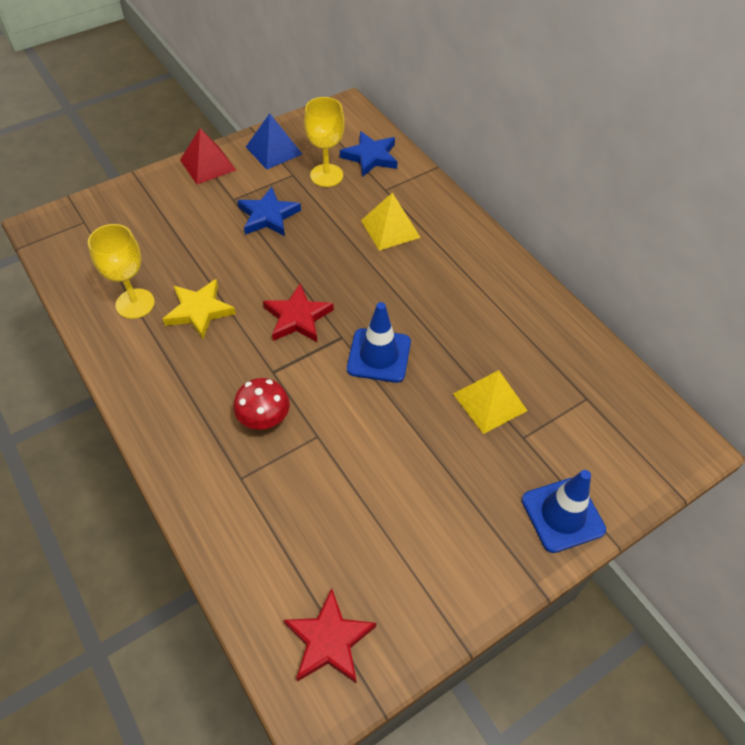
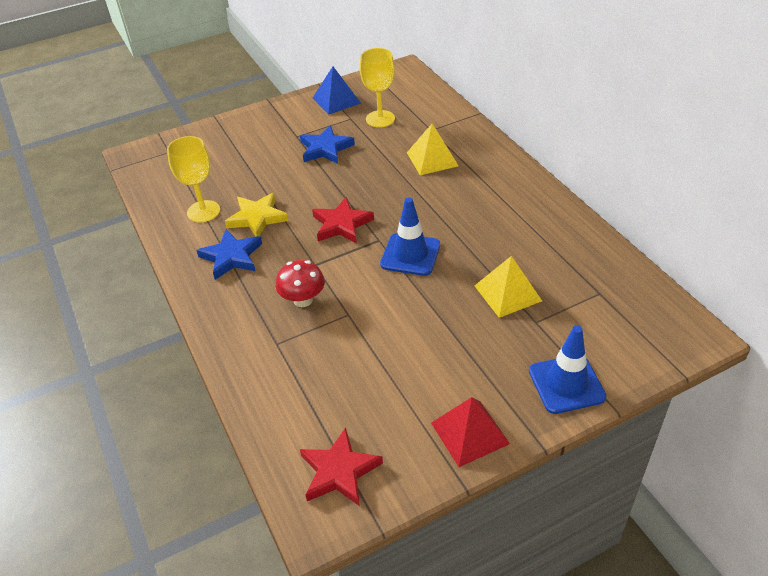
camera: 10 degrees right, 10 degrees down
red pyramid [180,128,236,184] -> red pyramid moved to [431,397,510,467]
blue star [340,131,398,177] -> blue star moved to [197,229,262,280]

